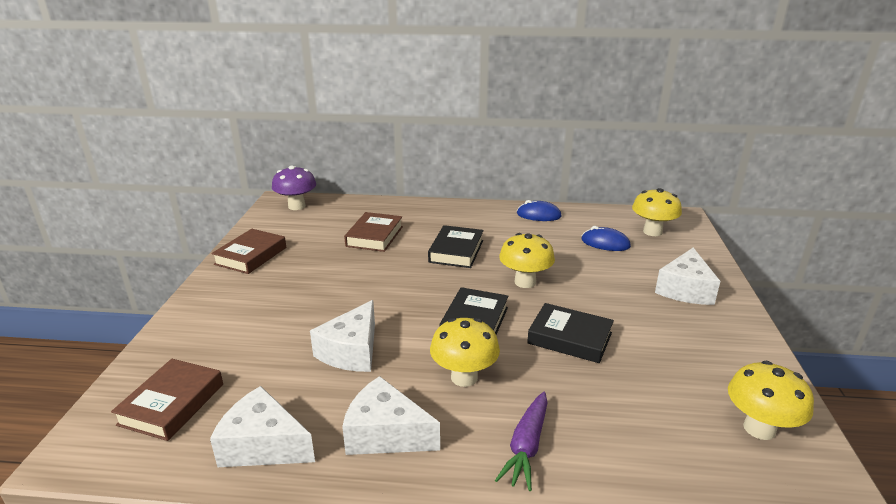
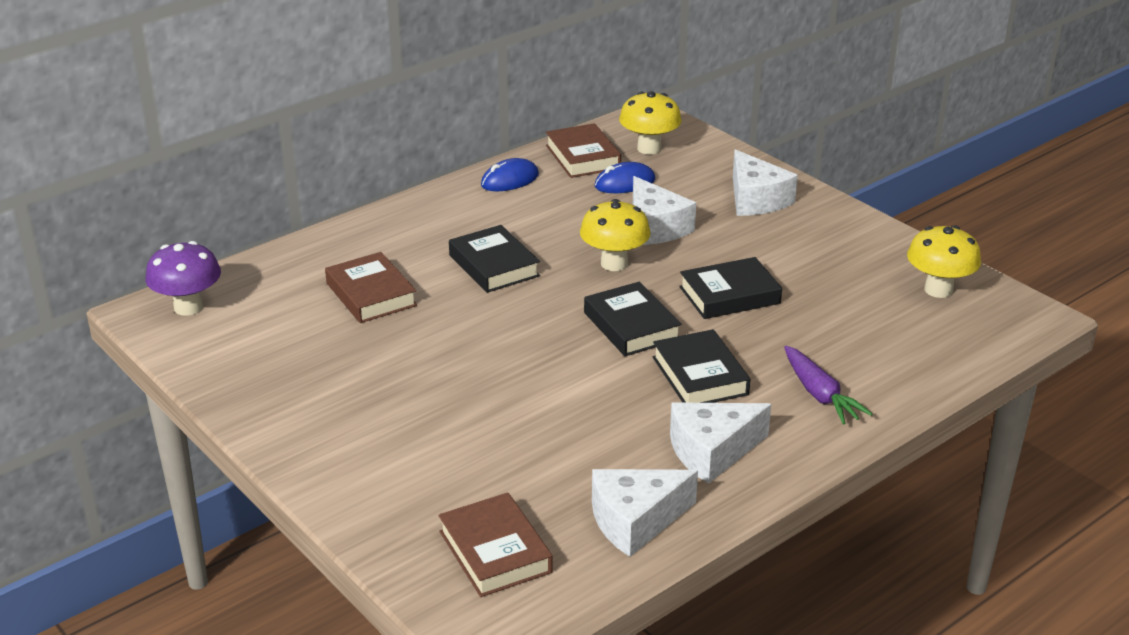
camera: 45 degrees left, 5 degrees up
brown book [211,229,286,274] -> brown book moved to [546,123,621,178]
white cheese [310,300,375,372] -> white cheese moved to [633,176,696,245]
yellow mushroom [430,318,500,387] -> black book [653,329,750,403]

